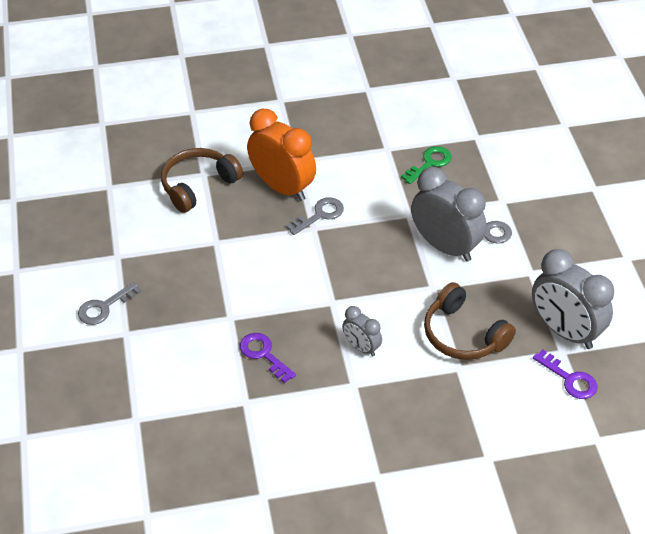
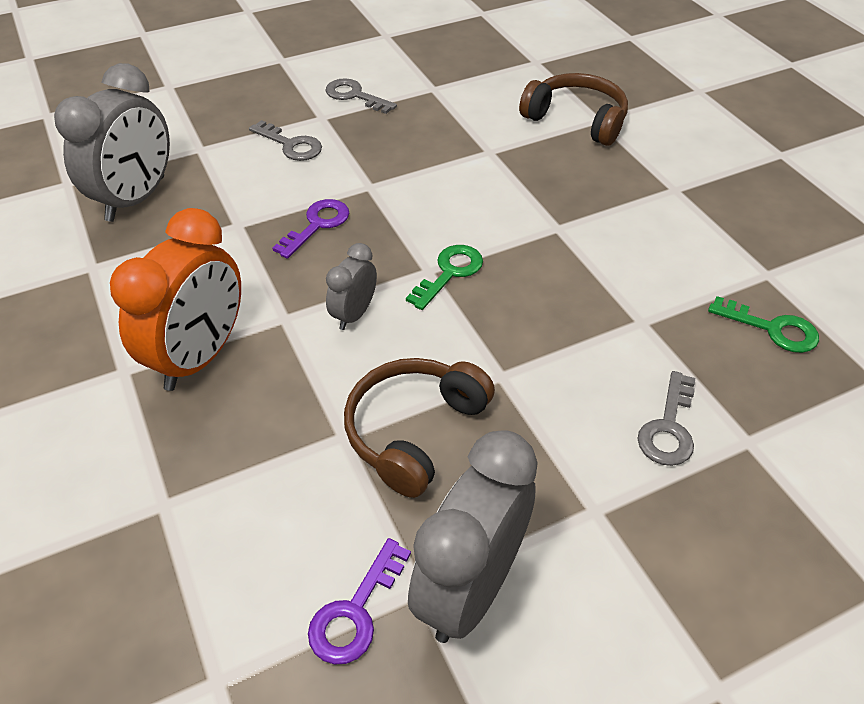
camera: 75 degrees right, 0 degrees up
orange clock [247,109,316,201] -> orange clock moved to [110,208,241,391]
grey key [286,197,344,235] -> grey key moved to [249,120,322,161]
grey clock [411,167,487,262] -> grey clock moved to [54,63,170,222]
none -> green key [406,245,483,310]

